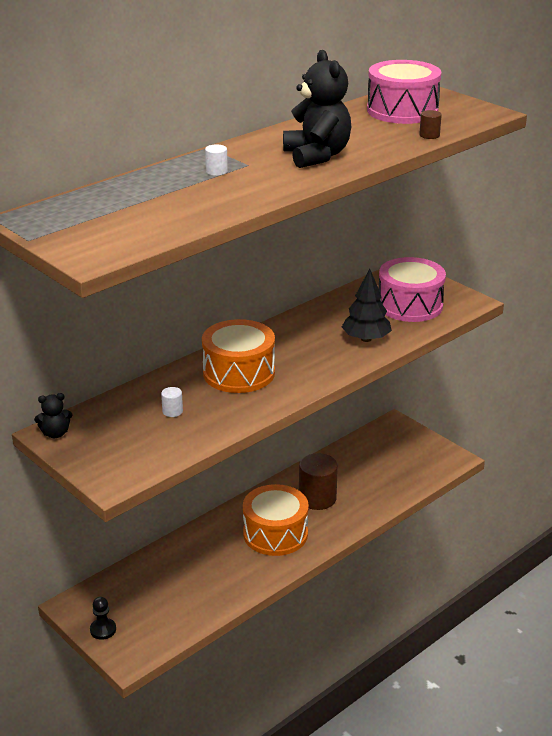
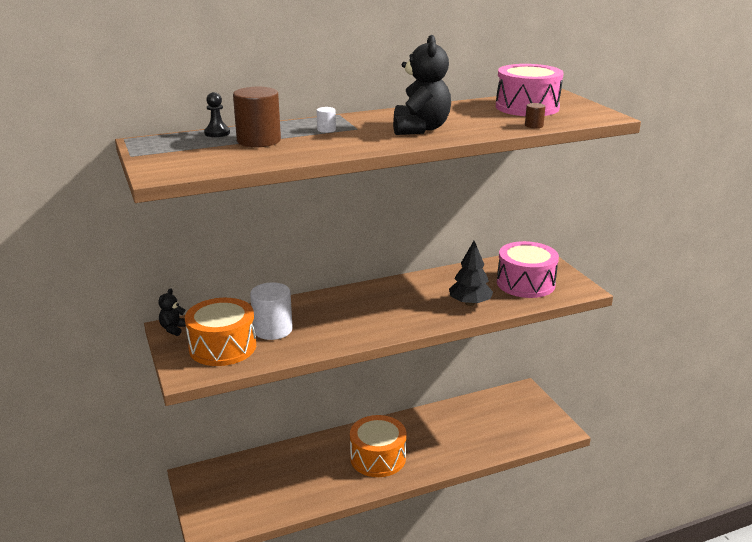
camera: 20 degrees right, 5 degrees down
black teddy bear [34,393,73,438] -> black teddy bear turned 105 degrees clockwise [158,288,186,336]
black pawn [90,597,116,640] -> black pawn moved to [204,92,230,137]
white cylinder [161,387,183,417] -> white cylinder [250,282,293,340], size x2.24
orange drum [202,319,275,393] -> orange drum moved to [185,298,256,366]
brown cylinder [299,453,338,510] -> brown cylinder moved to [233,87,281,147]

